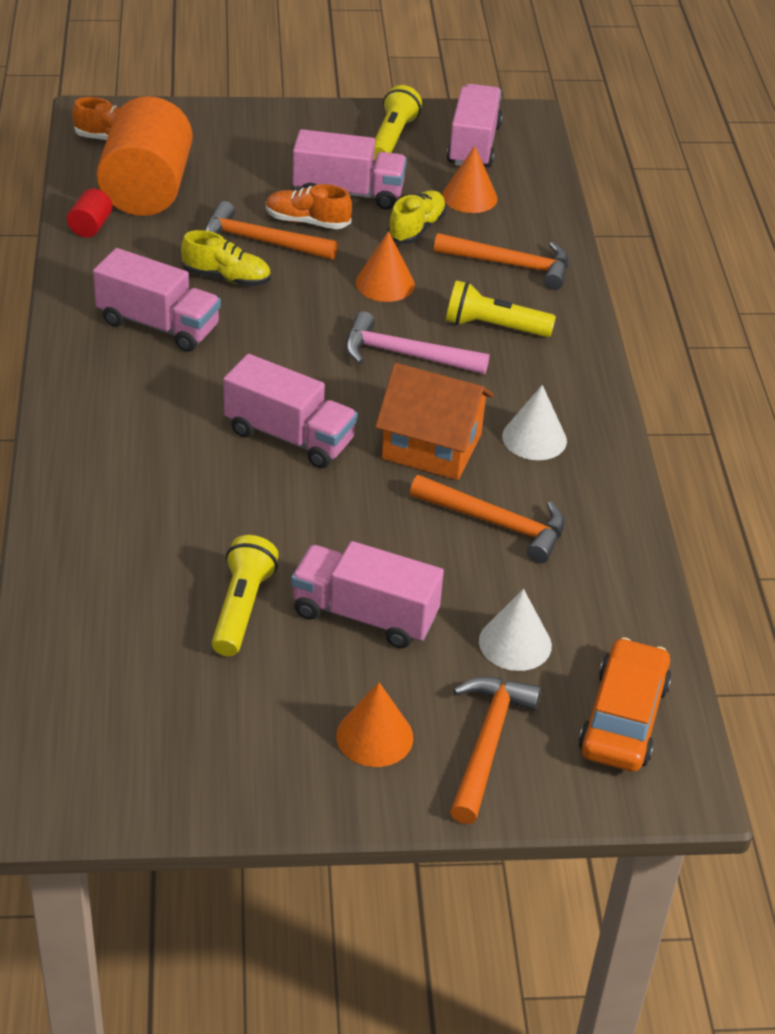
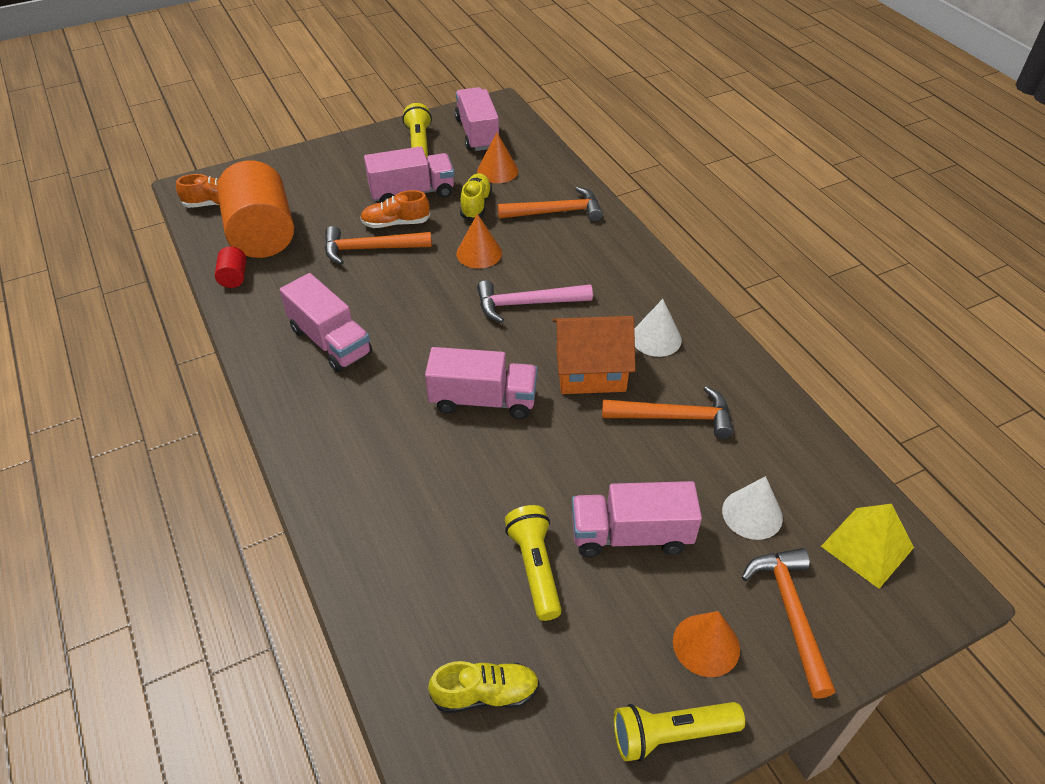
camera: 20 degrees left, 5 degrees up
pink truck [93,248,221,352] -> pink truck turned 45 degrees clockwise [280,273,372,372]
yellow shoe [181,230,271,286] -> yellow shoe moved to [428,661,540,713]
yellow flashlight [446,280,556,337] -> yellow flashlight moved to [614,702,745,762]
orange car [579,637,672,772] -> yellow pyramid [821,504,914,589]

